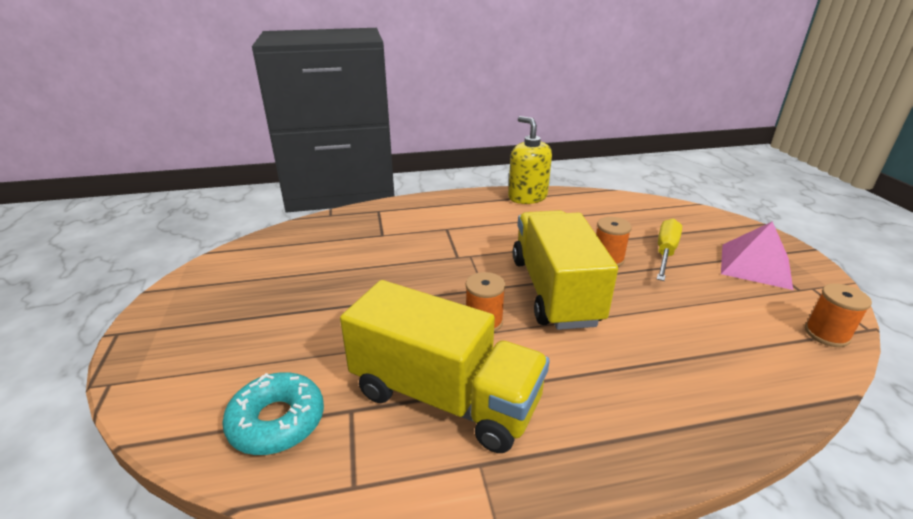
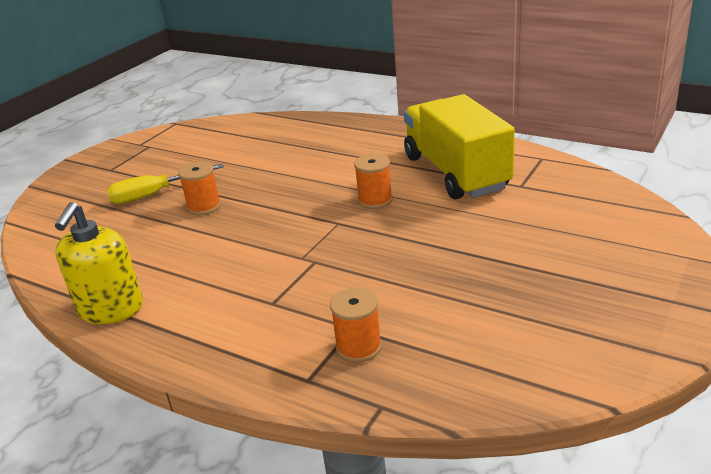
camera: 135 degrees left, 0 degrees up
turquoise donut [222,372,324,455] -> none
yellow truck [513,210,618,330] -> none
pink pyramid [721,221,793,290] -> none
orange spool [805,283,872,347] -> orange spool moved to [330,288,382,363]

